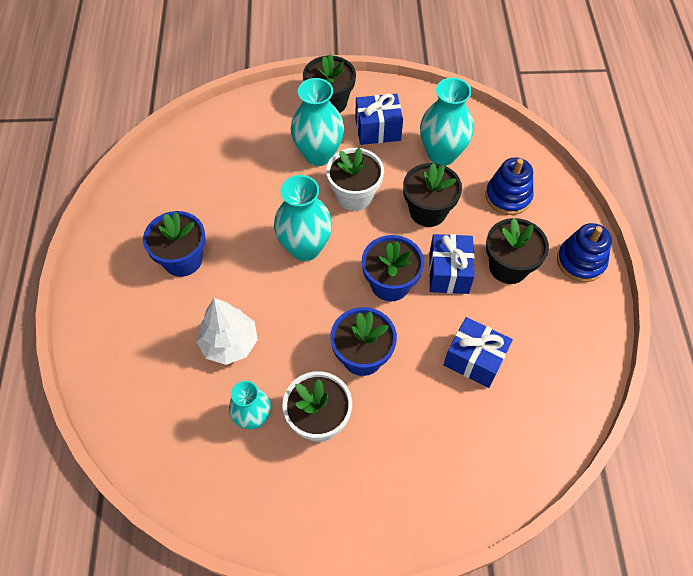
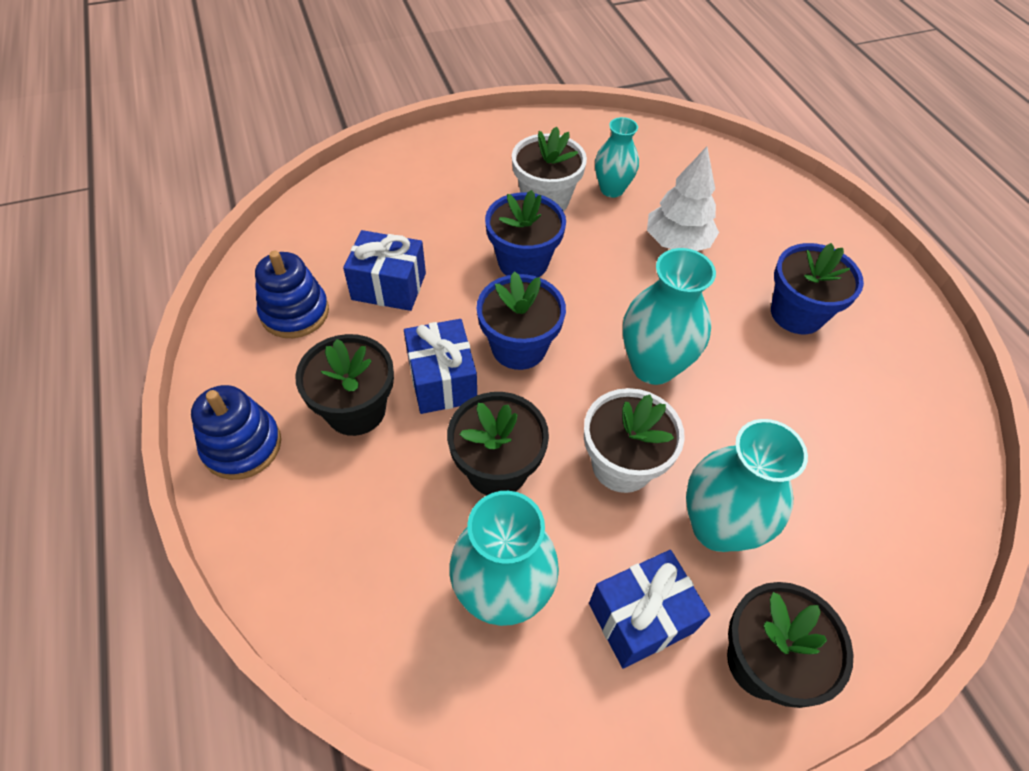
camera: 160 degrees right, 5 degrees down
blue stacking toy [485,157,533,215] -> blue stacking toy moved to [255,250,329,338]

